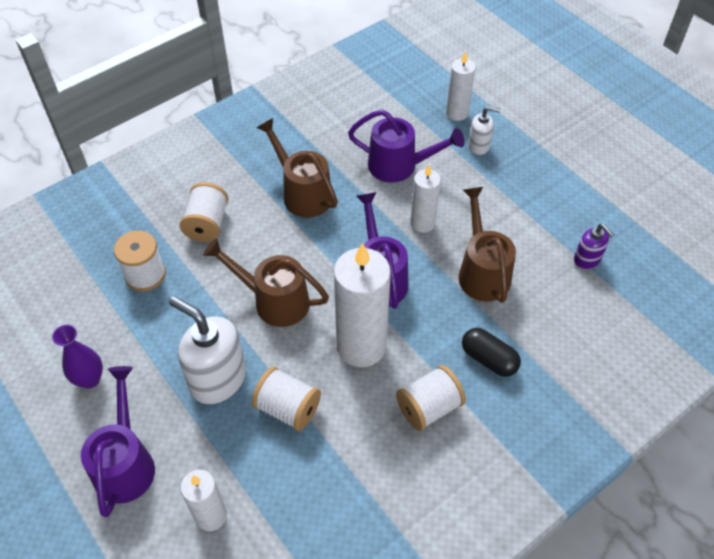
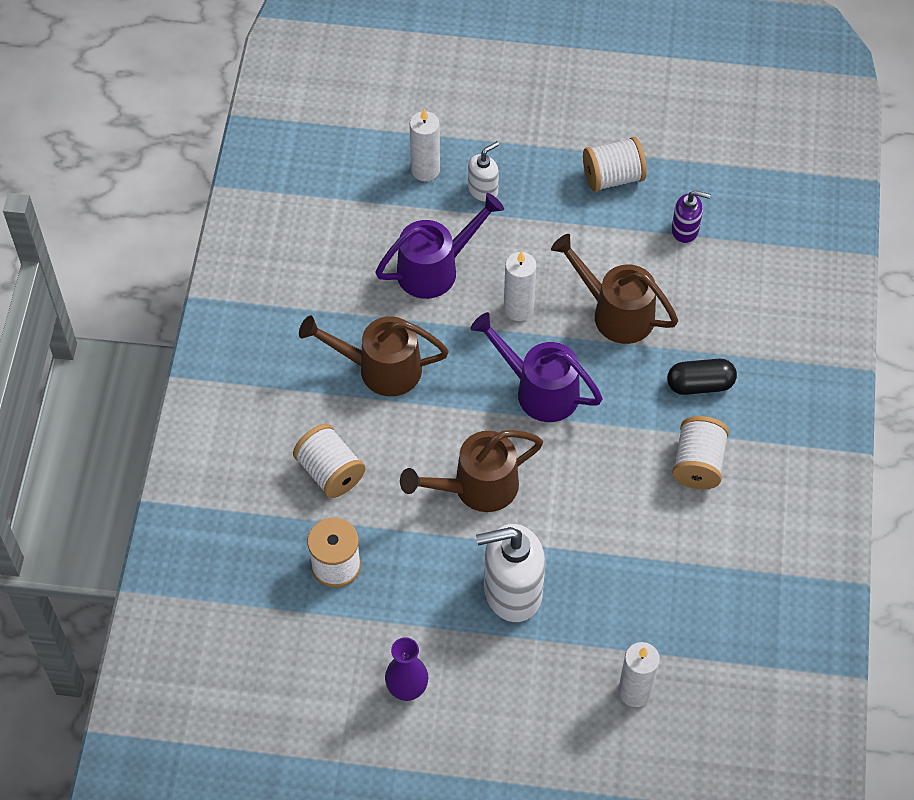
camera: 45 degrees left, 5 degrees up
purple watering can [81,366,155,517] -> none
white spool [252,367,321,431] -> white spool moved to [583,137,647,192]
white candle [334,243,391,367] -> none

